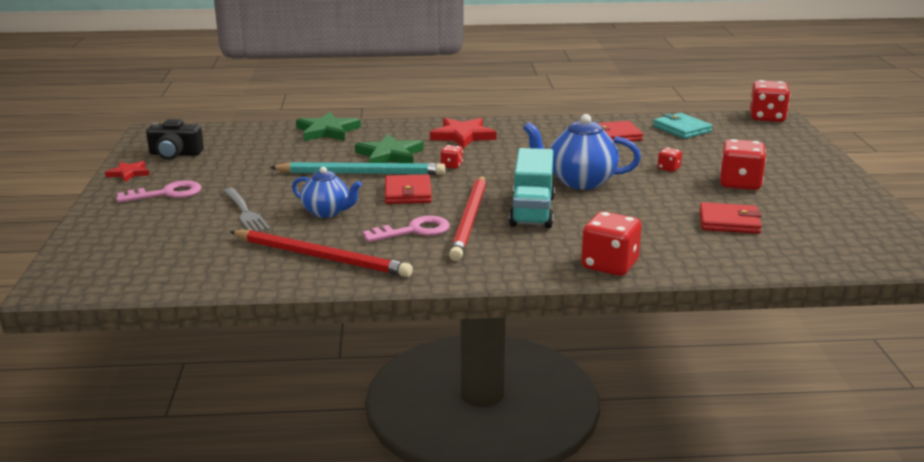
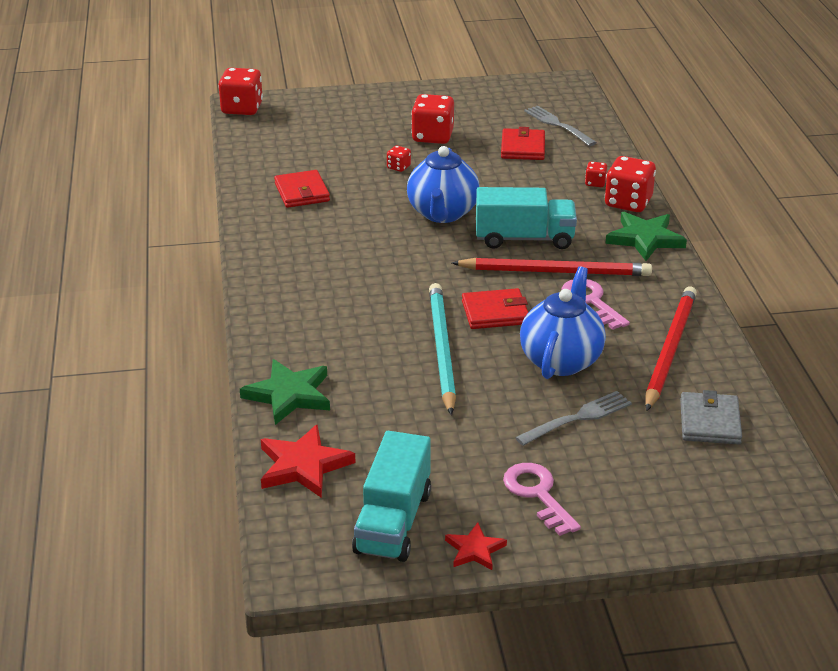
camera: 95 degrees left, 10 degrees up
black camera [146,119,204,160] -> turquoise truck [352,431,431,562]
blue teapot [292,167,362,218] -> blue teapot [520,266,606,379], size x1.56
green star [355,134,424,163] -> green star moved to [605,212,687,261]
red star [430,118,497,148] -> red star moved to [261,424,356,498]
red dice [441,145,463,169] -> red dice moved to [585,162,607,187]
turquoise wallet [653,113,713,139] -> none
none -> grey fork [524,106,597,146]
none -> grey wallet [680,390,742,445]

